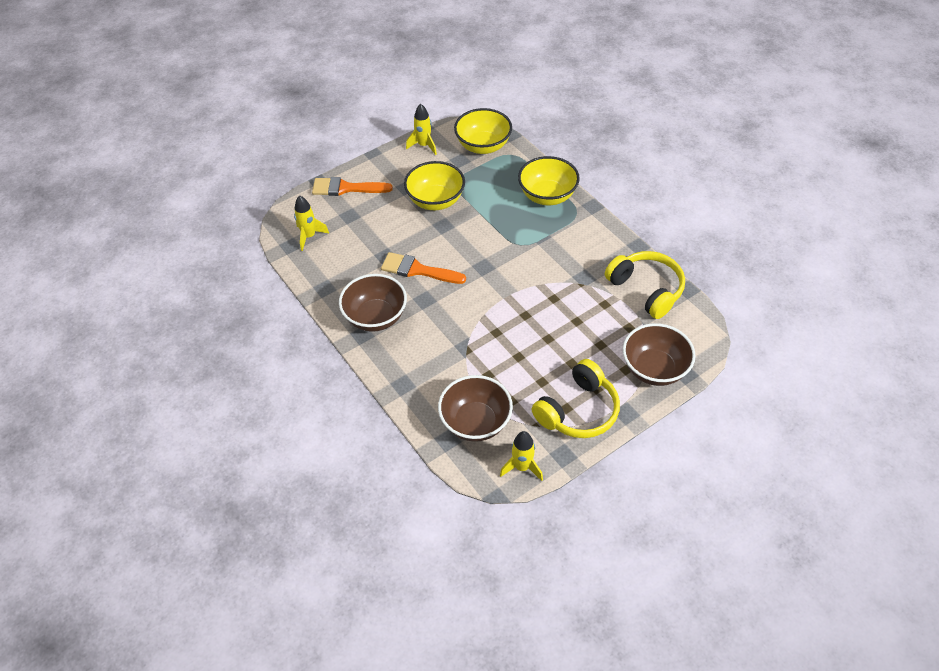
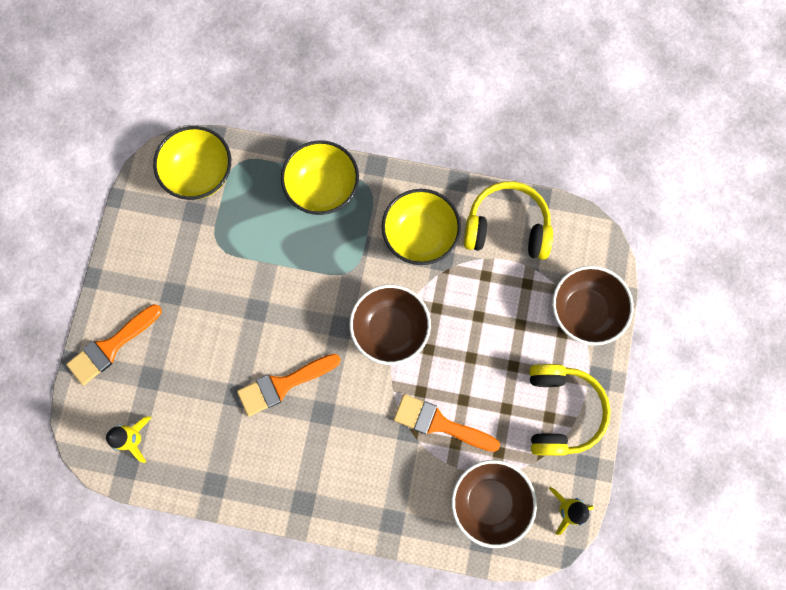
camera: 45 degrees left, 25 degrees up
brown bowl [339,274,407,332] -> brown bowl moved to [349,285,431,365]
yellow bowl [404,161,465,210] -> yellow bowl moved to [382,189,461,265]
yellow rocket [406,104,437,155] -> none
none -> orange brush [394,394,500,452]

